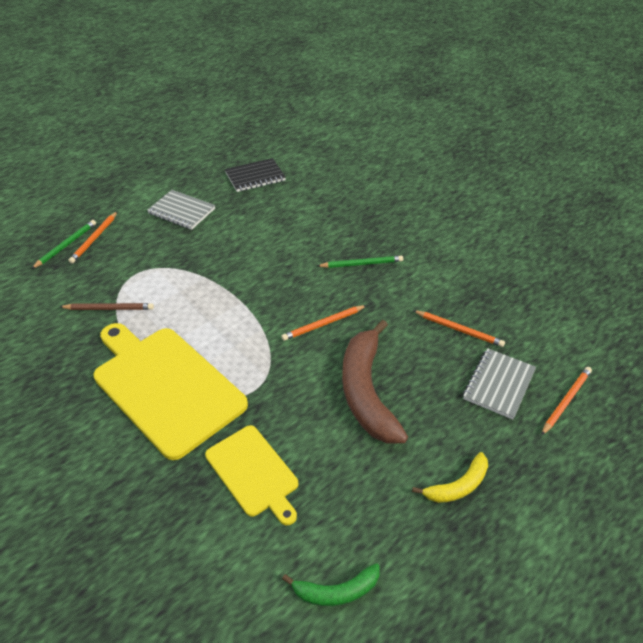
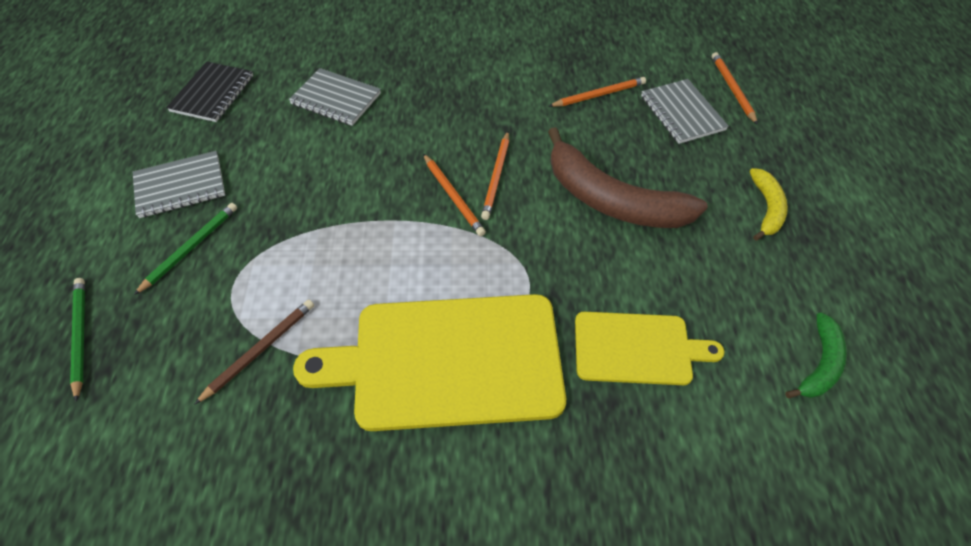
camera: 50 degrees left, 10 degrees up
orange pencil [69,211,118,263] -> orange pencil moved to [423,154,486,236]
green pencil [317,256,403,268] -> green pencil moved to [134,203,237,295]
none -> grey notebook [289,68,381,126]

